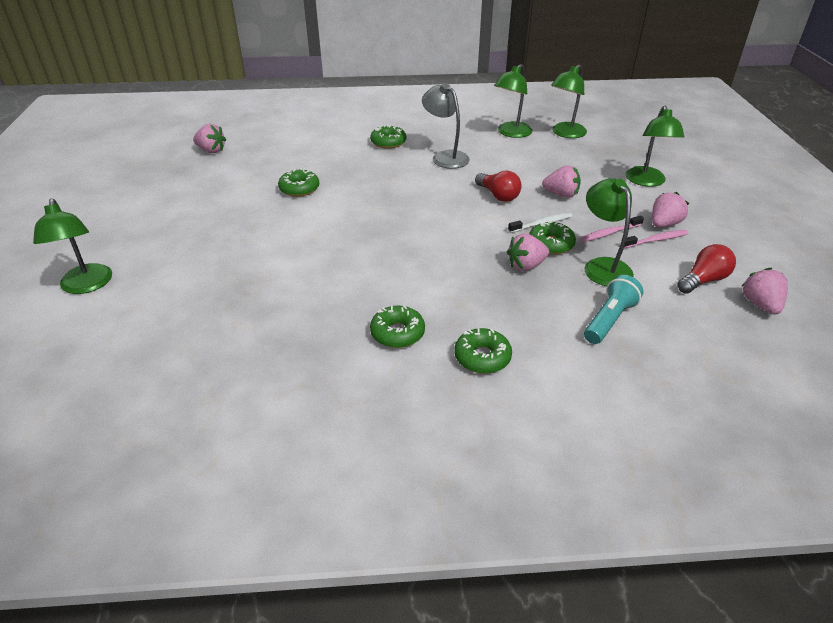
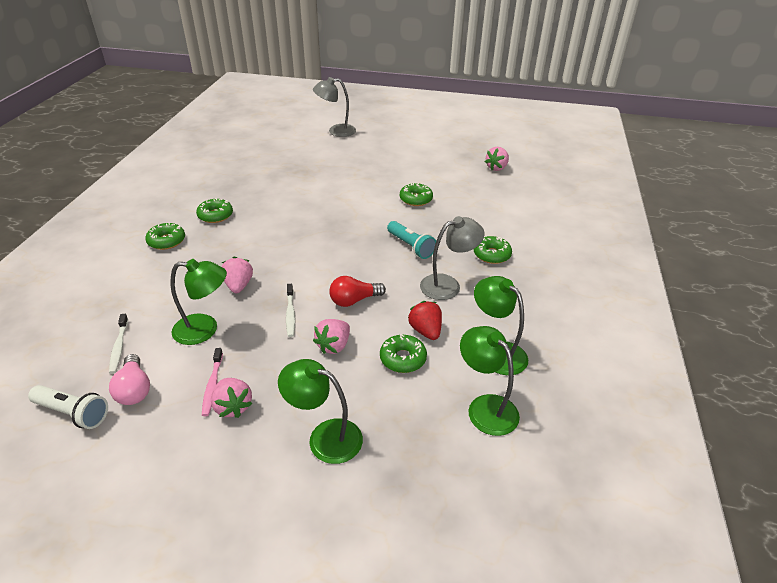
camera: 105 degrees right, 0 degrees up
green lamp [33,199,112,294] -> grey lamp [313,77,356,137]
green donut [529,222,576,254] -> green donut moved to [380,334,427,373]
pink toothbrush [581,215,644,242] -> none
turquoise flashlight [584,275,644,344] -> turquoise flashlight moved to [387,221,436,259]
red light bulb [677,244,736,294] -> pink light bulb [109,354,150,405]
pink strawberry [742,268,788,315] -> white flashlight [28,385,108,429]
none -> white toothbrush [109,314,128,374]
none -> red strawberry [408,301,442,340]

